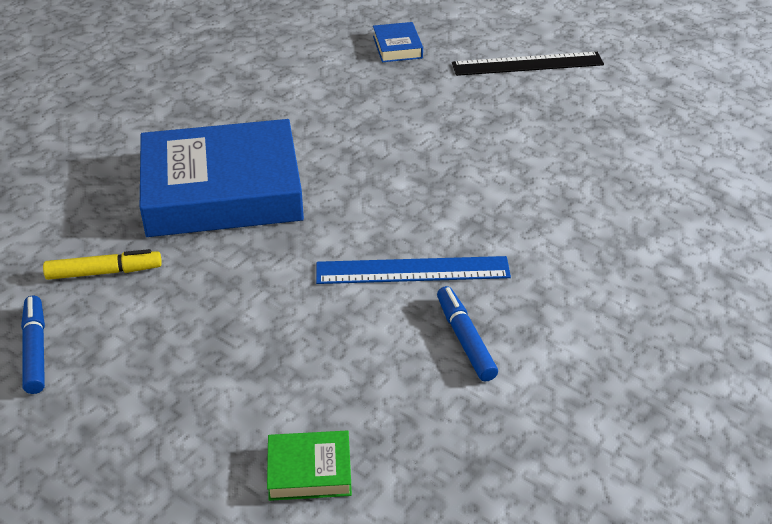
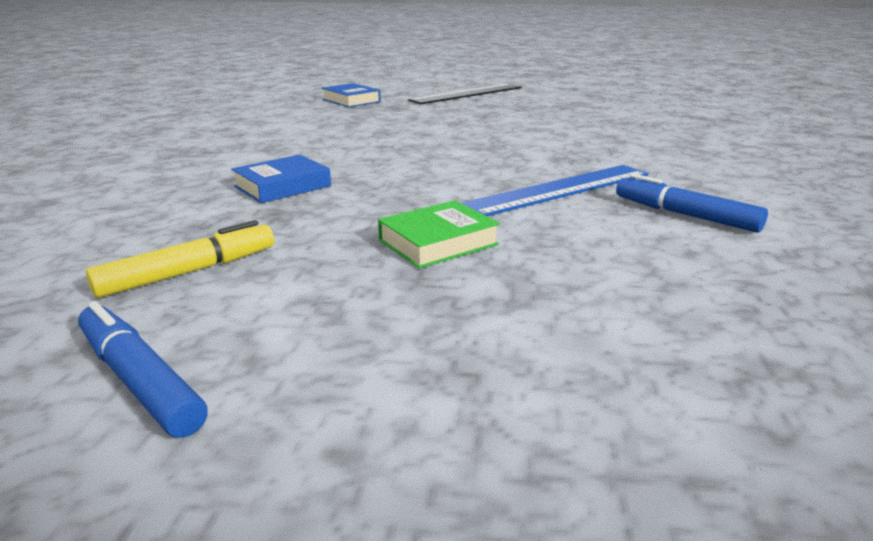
camera: 30 degrees left, 15 degrees down
blue book [140,119,304,237] -> blue book [231,155,331,203], size x0.41
green book [267,431,352,501] -> green book moved to [378,200,500,269]

